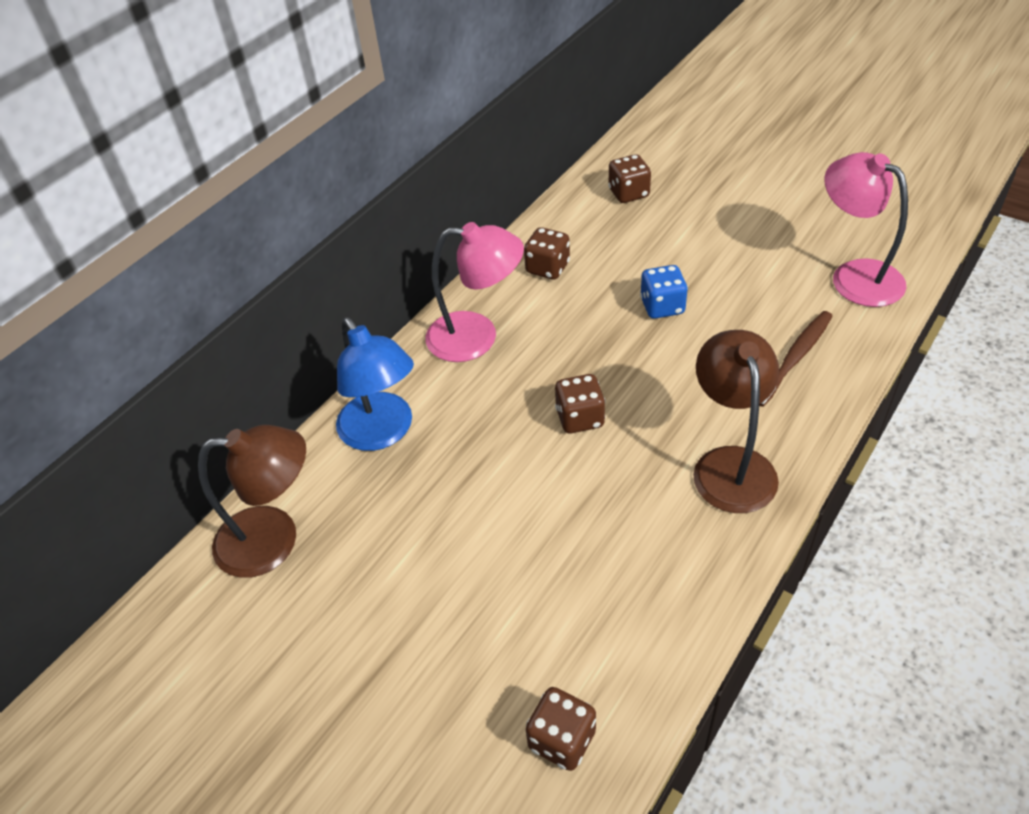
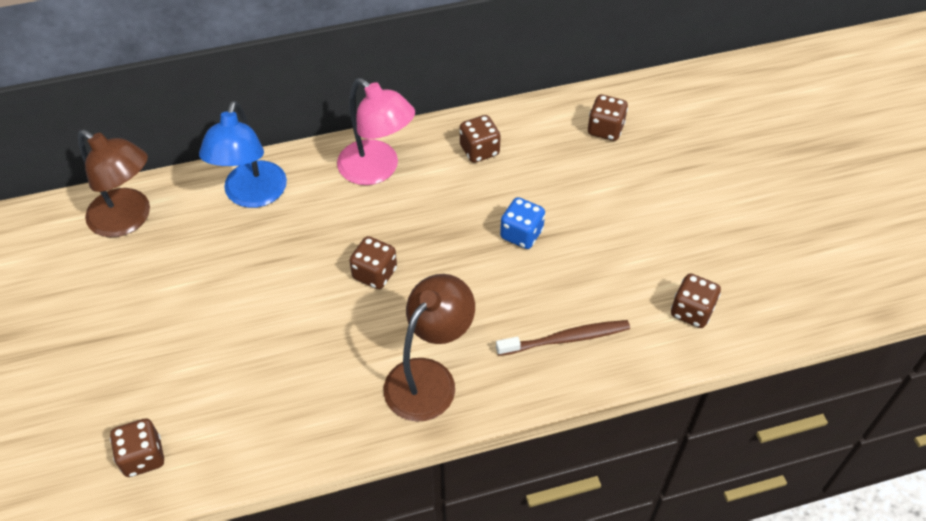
camera: 35 degrees right, 5 degrees up
pink lamp [824,152,908,307] -> brown dice [671,273,721,328]

